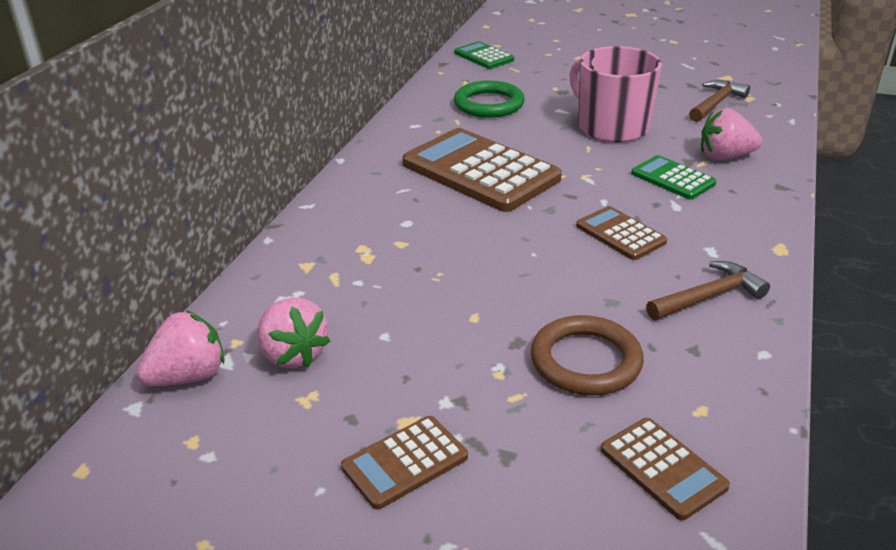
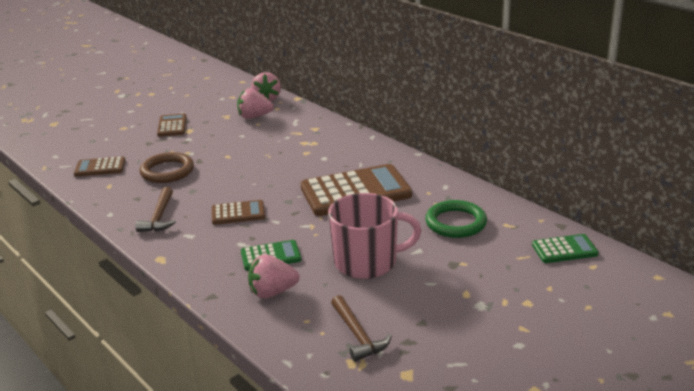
camera: 120 degrees right, 5 degrees down
pink strawberry [701,108,762,160] -> pink strawberry turned 135 degrees counterclockwise [248,254,300,299]

